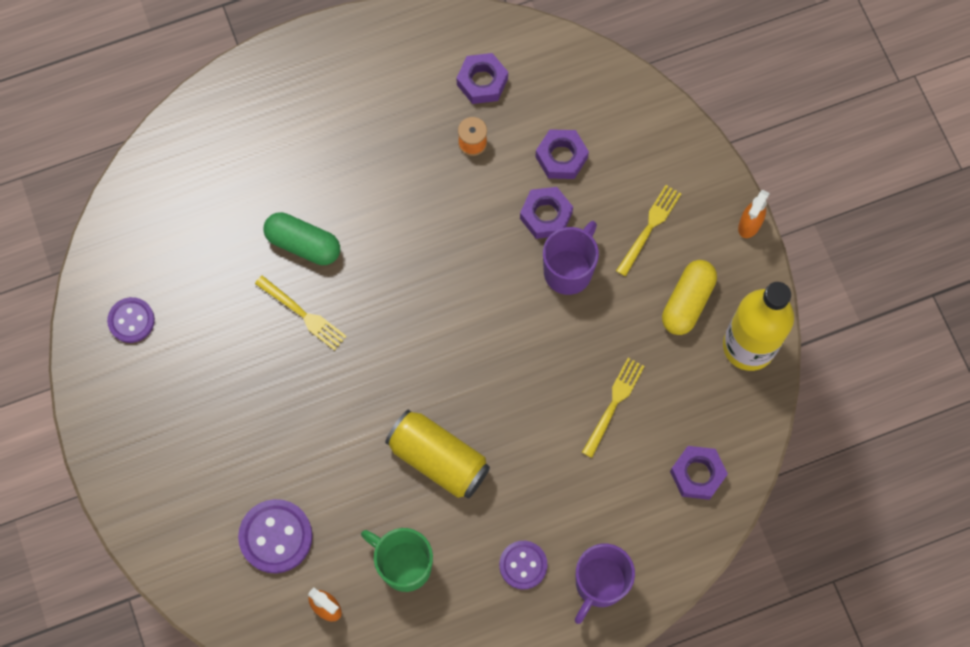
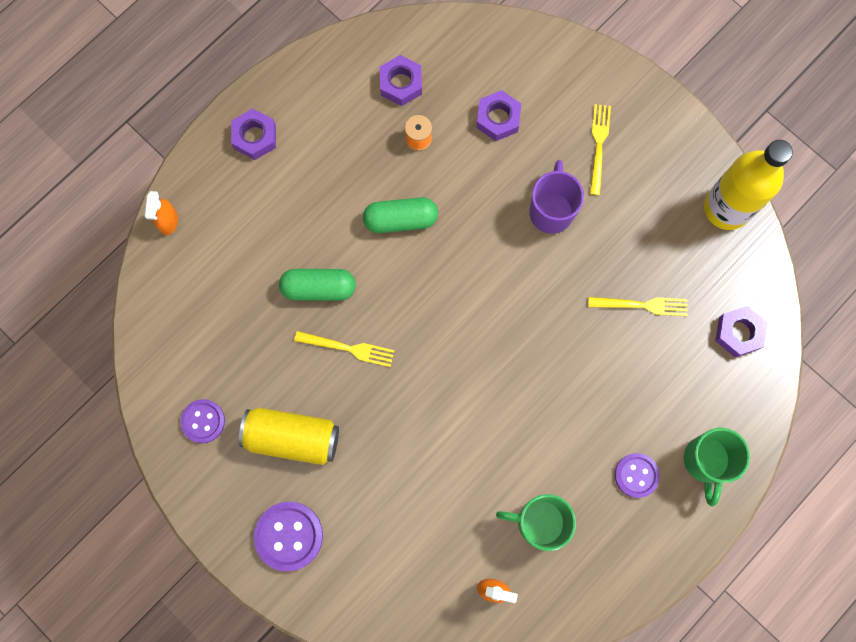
camera: 25 degrees left, 5 degrees up
purple button [238,499,313,573] -> purple button moved to [254,502,323,571]
yellow can [385,410,490,499] -> yellow can moved to [239,408,339,465]
purple nut [520,187,573,239] -> purple nut moved to [231,109,276,160]
purple mug [575,543,635,624] -> green mug [684,428,750,506]
yellow fork [582,358,645,458] -> yellow fork turned 90 degrees clockwise [588,297,687,316]
yellow capsule [662,260,717,335] -> none
orange spray bottle [738,190,770,238] -> orange spray bottle moved to [145,191,178,235]
none -> green capsule [363,197,438,233]

